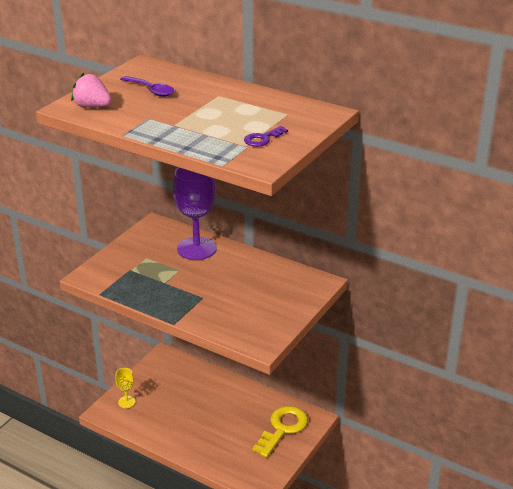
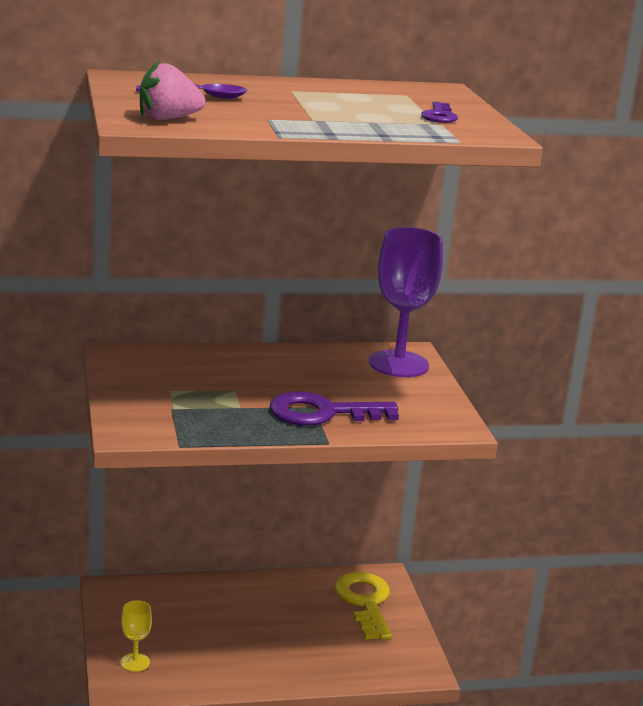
camera: 45 degrees left, 10 degrees down
purple goblet [173,167,217,260] -> purple goblet moved to [369,227,443,377]
none -> purple key [270,392,399,426]

